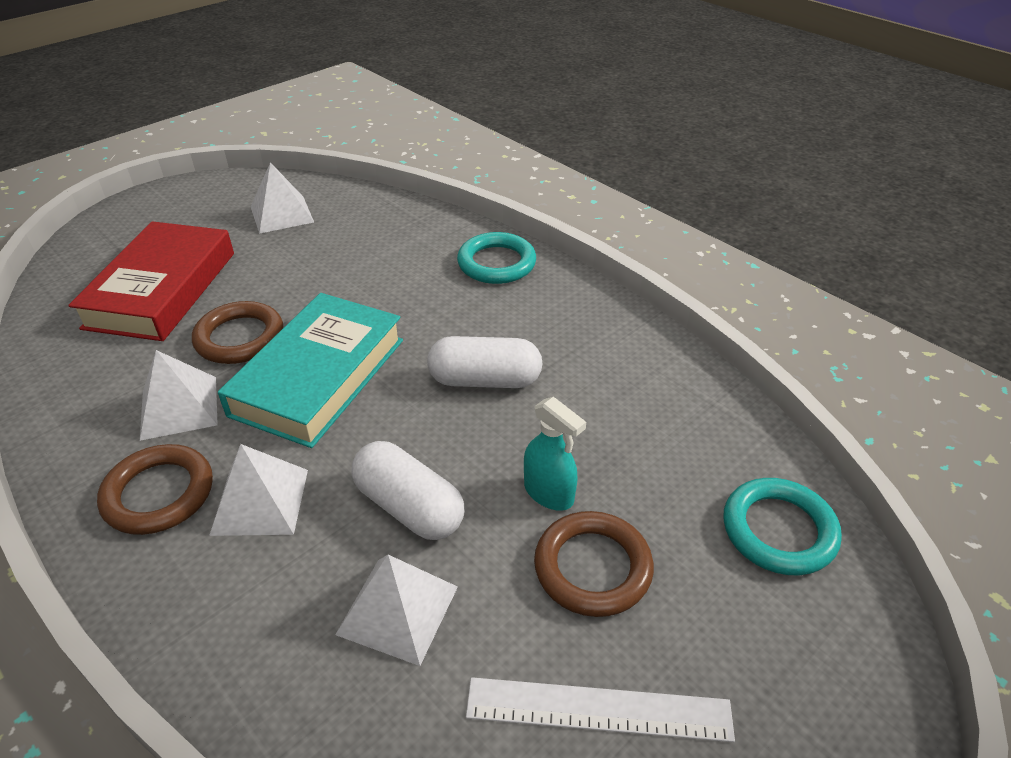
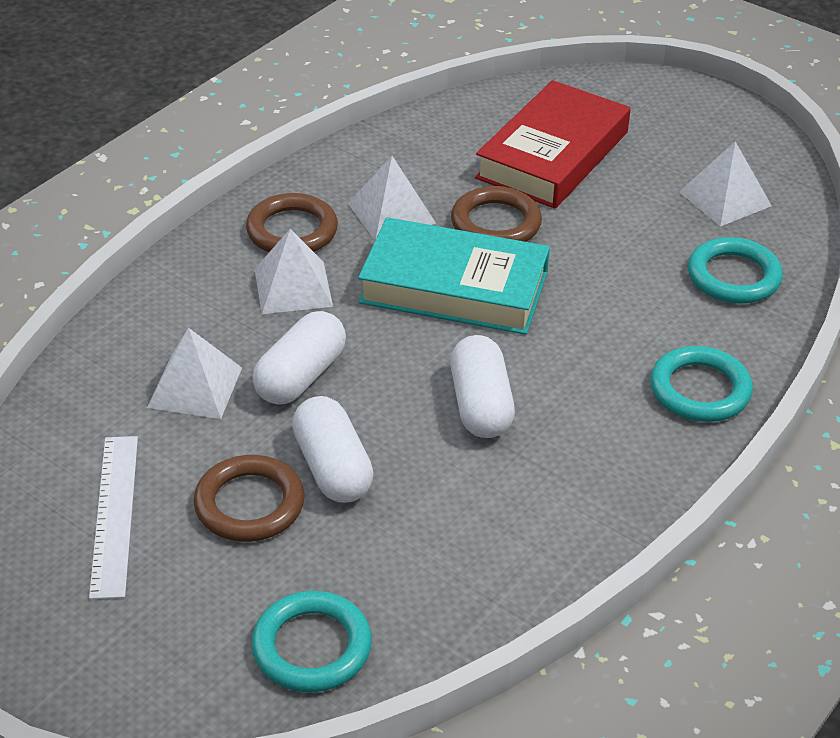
camera: 80 degrees right, 0 degrees up
red book [68,221,234,341] -> red book turned 60 degrees counterclockwise [475,80,631,209]
turquoise spray bottle [524,396,586,511] -> white capsule [292,396,373,503]
none -> turquoise ring [688,237,783,304]

